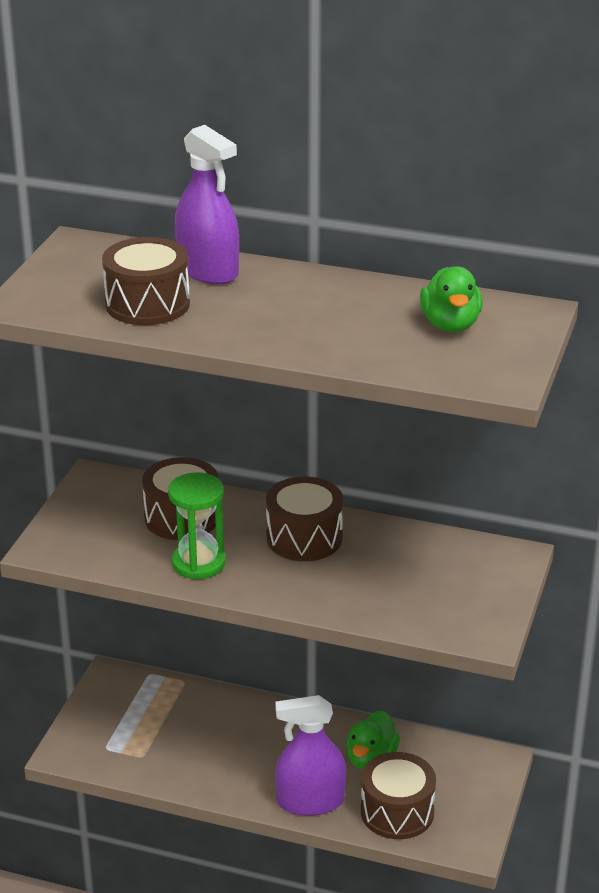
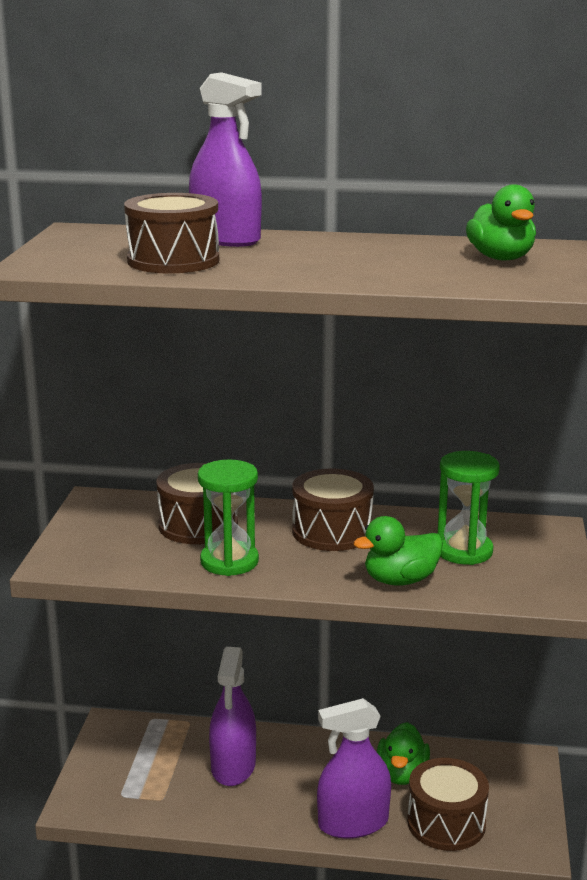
camera: 10 degrees left, 10 degrees down
none -> purple spray bottle [209,647,256,786]
none -> green duck [353,516,443,586]
none -> green hourglass [437,451,500,565]

